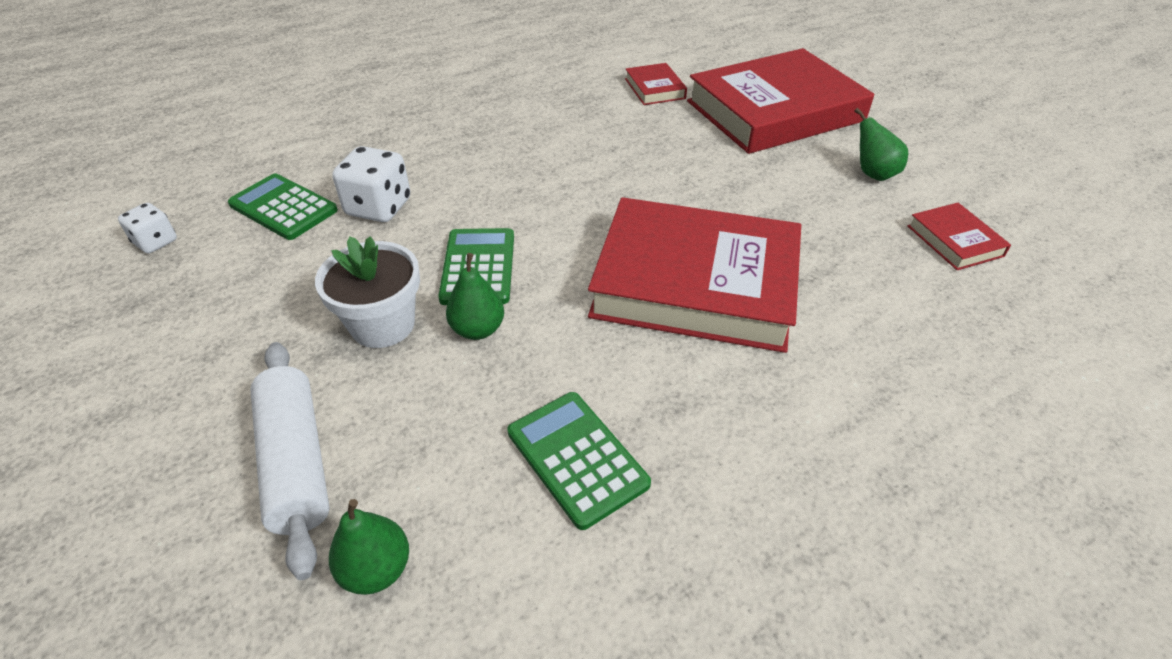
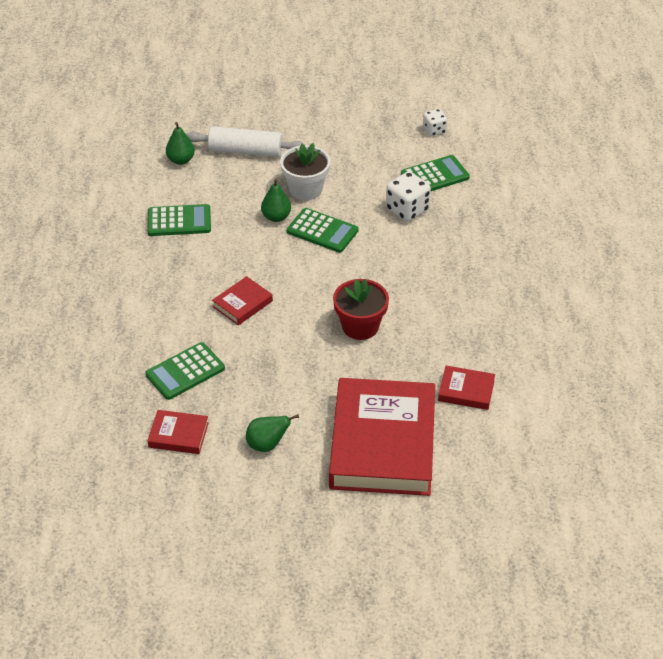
camera: 120 degrees right, 0 degrees up
red book [588,197,801,353] -> red book [212,276,273,325], size x0.42
none -> green calculator [145,342,225,400]
none -> red flower pot [333,279,389,340]

